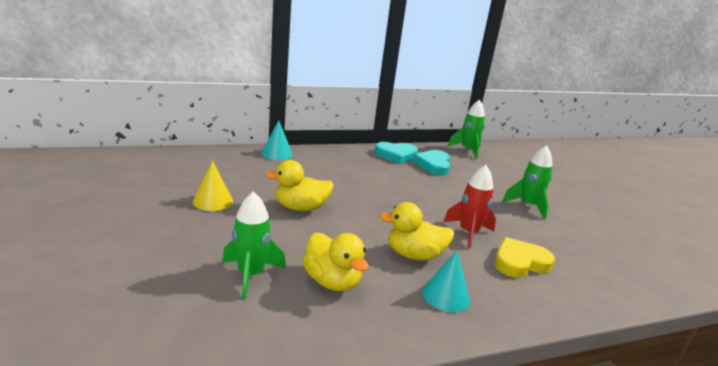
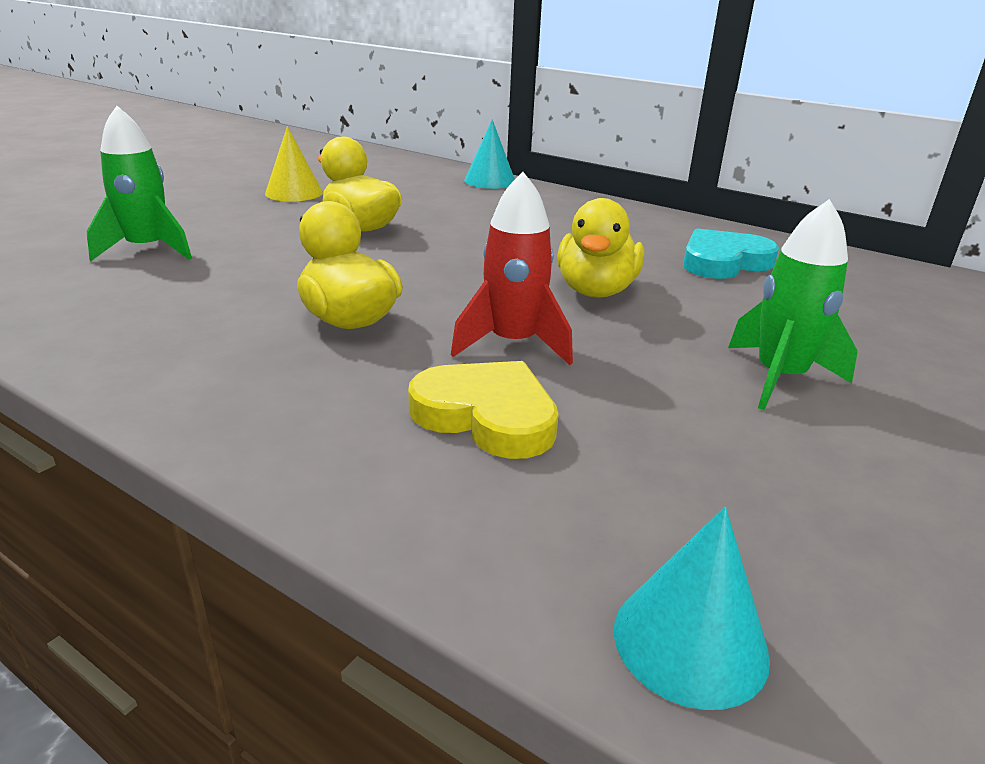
camera: 55 degrees right, 5 degrees up
yellow duck [303,232,369,291] -> yellow duck moved to [557,198,644,298]
turquoise heart [374,142,418,164] -> none
turquoise cone [422,251,470,312] -> turquoise cone moved to [614,507,770,710]
green rocket [448,99,485,159] -> none

